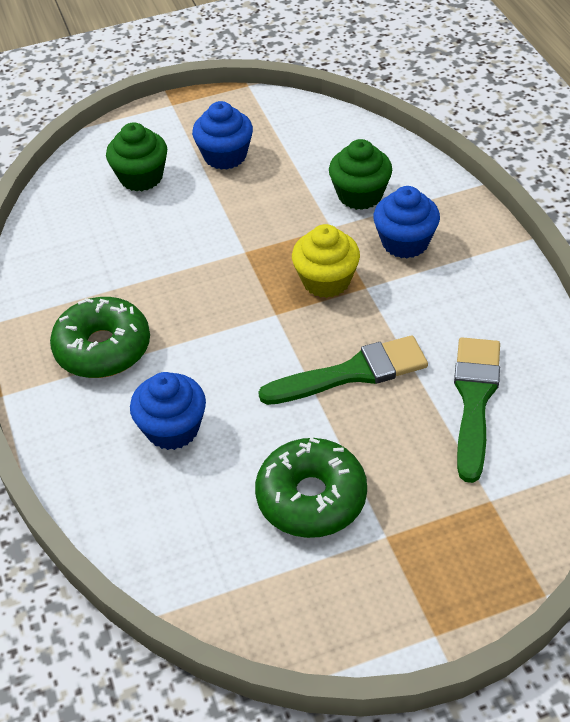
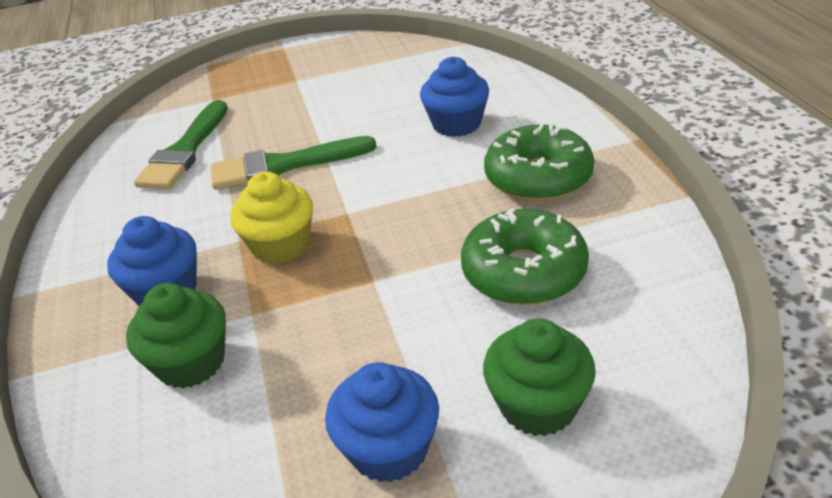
camera: 175 degrees left, 10 degrees down
green donut [255,438,367,538] -> green donut moved to [461,208,589,305]

